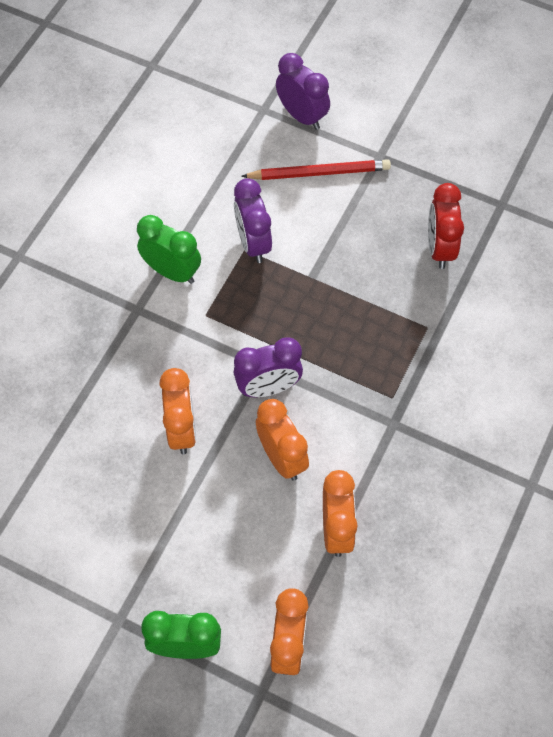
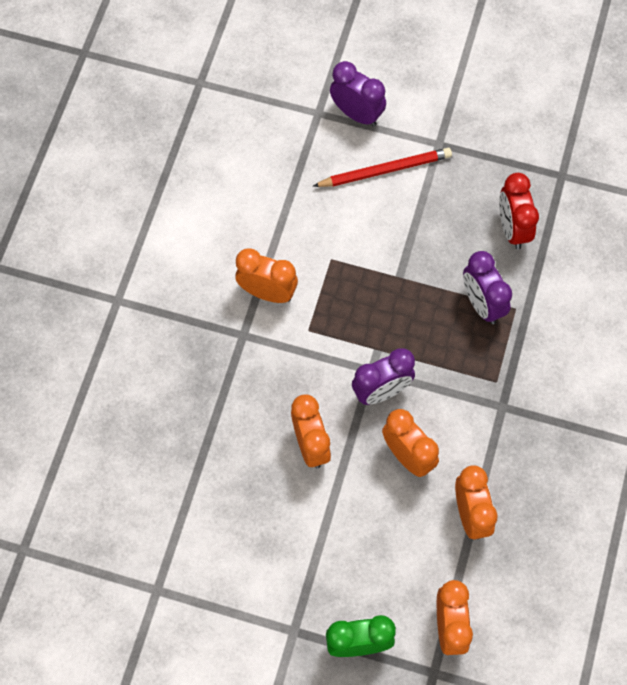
camera: 10 degrees left, 5 degrees up
green clock [137,215,201,284] -> orange clock [236,248,298,303]
purple clock [234,178,272,263] -> purple clock moved to [463,251,512,324]

